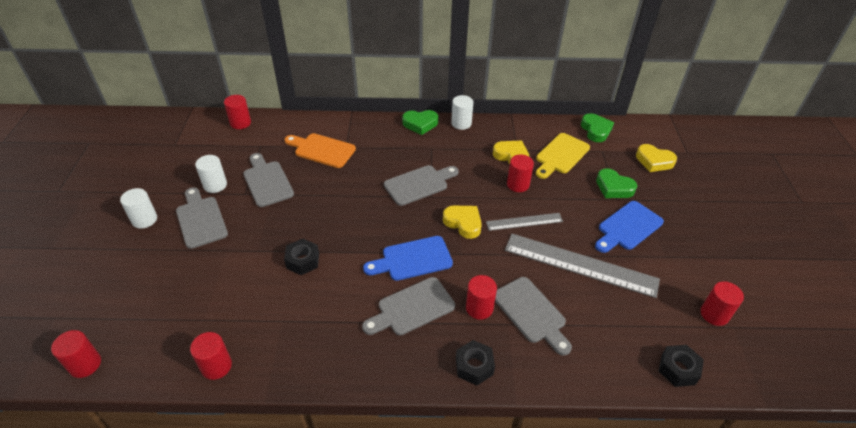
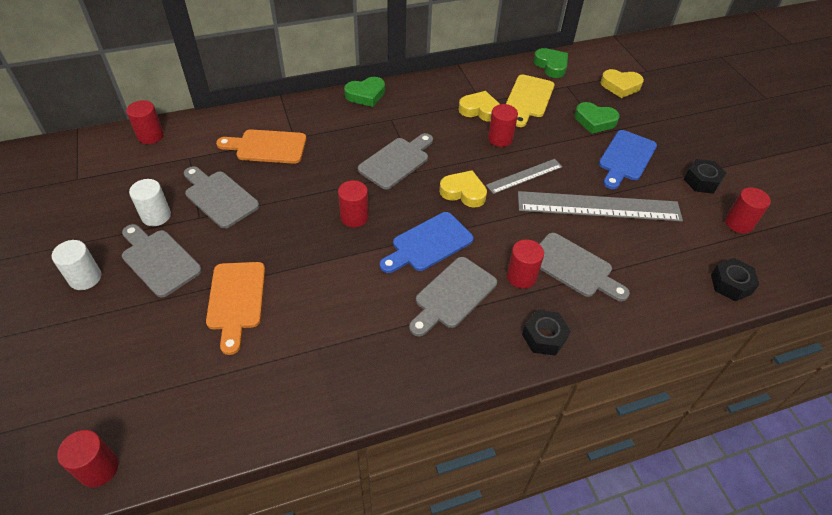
camera: 20 degrees left, 5 degrees up
red cylinder [190,332,232,380] -> red cylinder moved to [338,180,369,227]
black nut [284,239,319,275] -> black nut moved to [684,159,726,194]
white cylinder [451,95,474,130] -> none
none -> orange cutting board [206,262,265,355]

